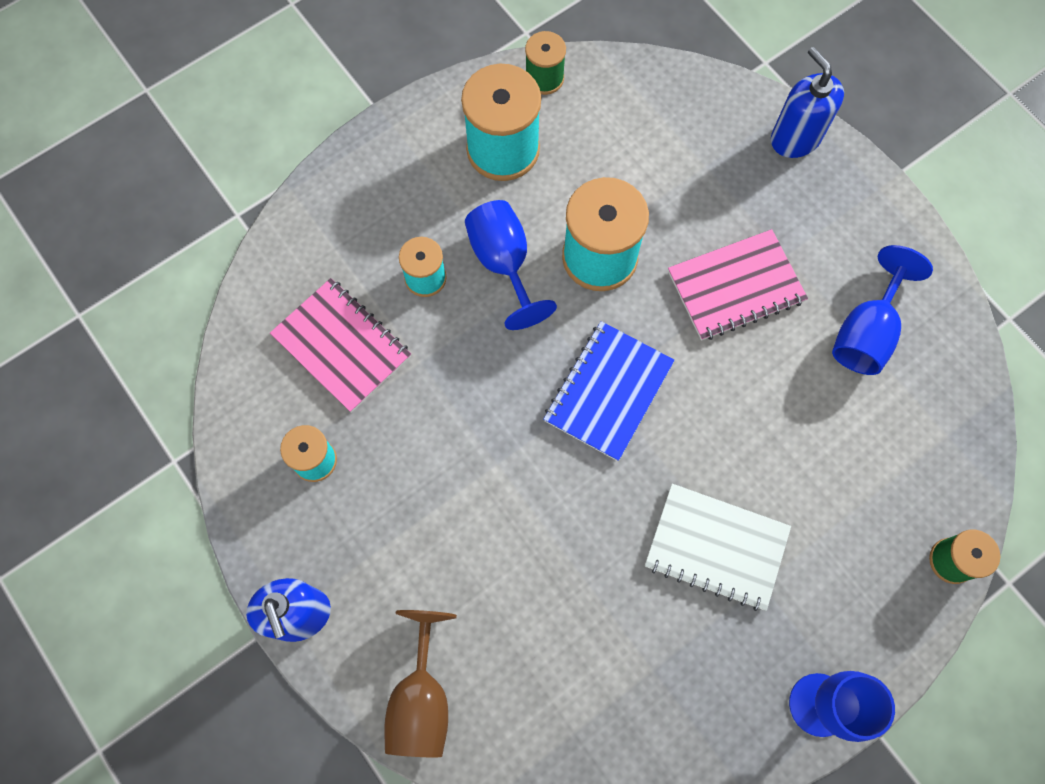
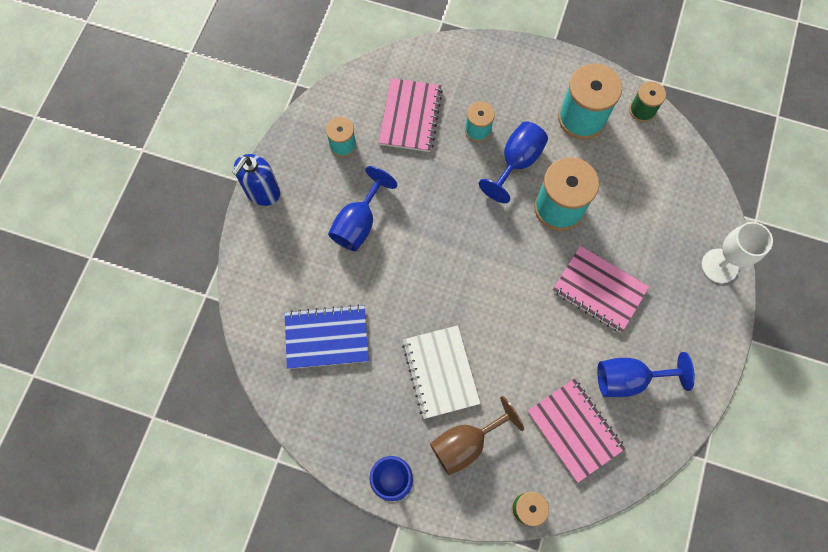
camera: 55 degrees right, 0 degrees up
brown goblet [385,610,457,757] -> brown goblet moved to [430,396,524,475]
blue notebook [543,321,675,461] -> blue notebook moved to [285,304,369,369]
blue soap dispenser [771,47,844,158] -> white goblet [702,222,773,283]
none -> blue goblet [328,166,397,251]
none -> pink notebook [527,378,625,483]

